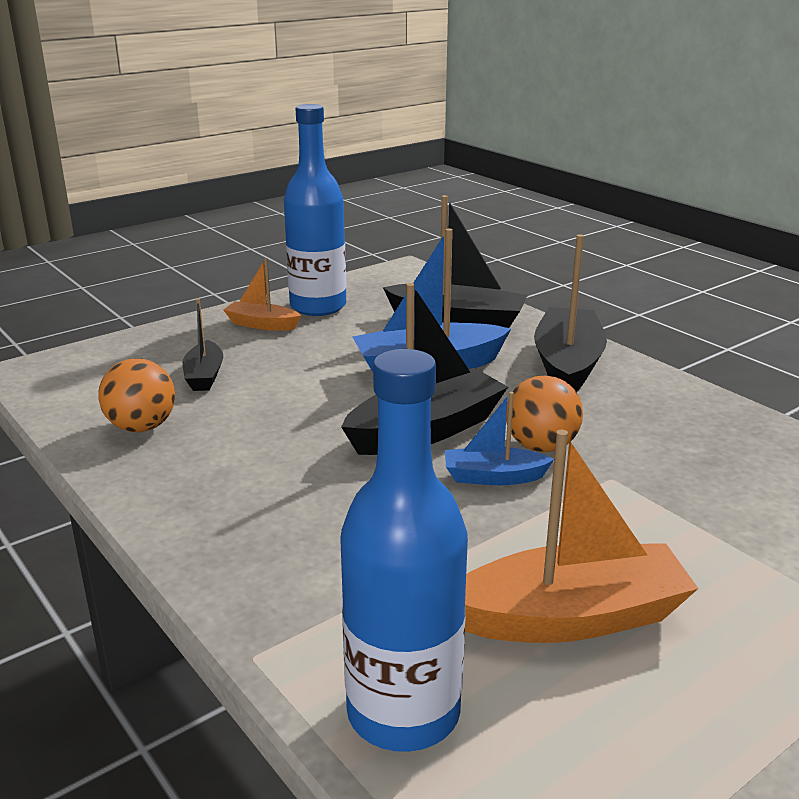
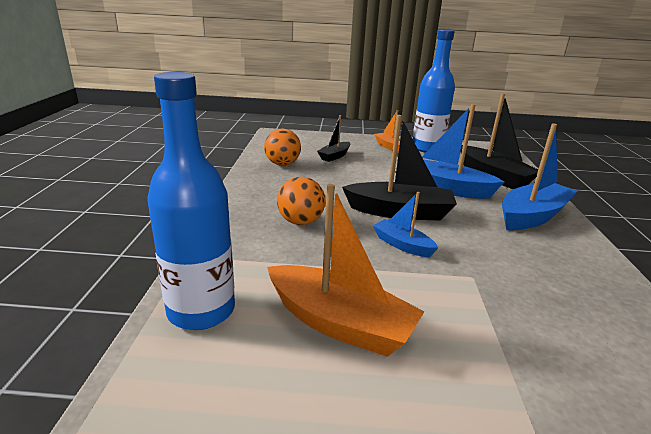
camera: 40 degrees right, 0 degrees up
orange ball [506,375,583,452] -> orange ball moved to [277,177,325,225]
black boat [534,234,607,392] -> blue boat [502,124,578,230]

